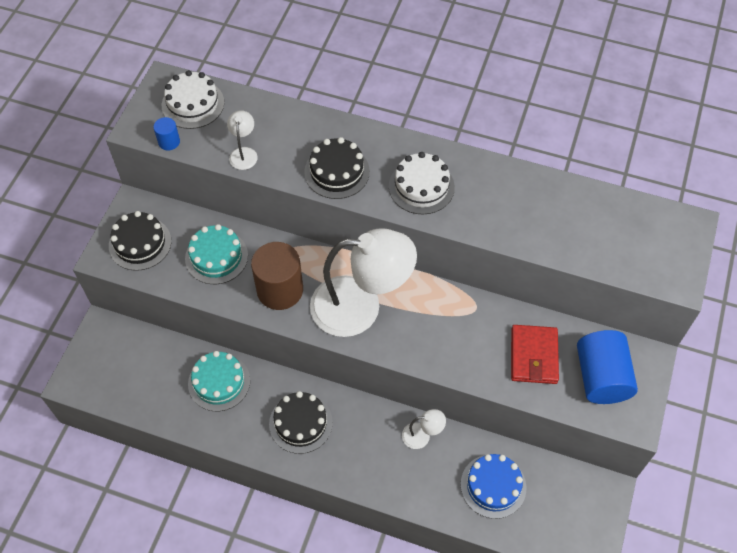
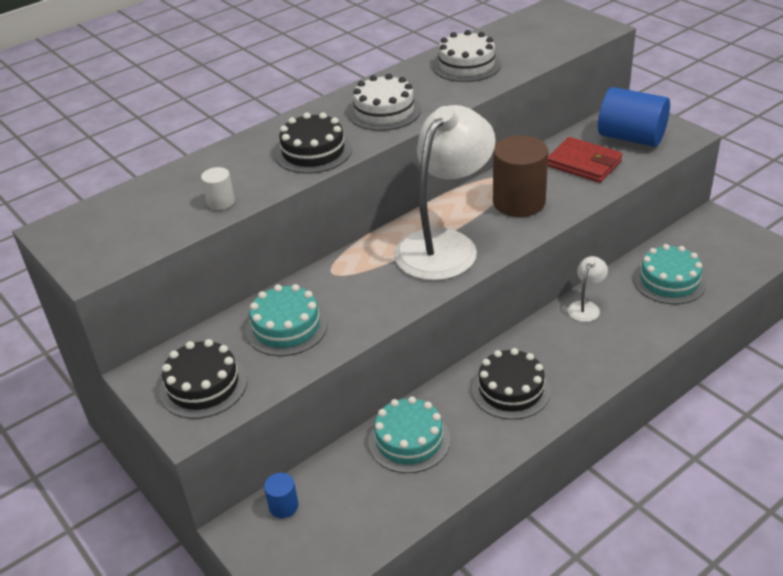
camera: 55 degrees left, 20 degrees down
blue cylinder [153,117,180,150] -> blue cylinder moved to [264,473,299,518]
white cake [162,70,224,129] -> white cake moved to [433,30,501,82]
white lamp [227,110,258,170] -> white cylinder [201,167,235,210]
brown cylinder [251,242,303,310] -> brown cylinder moved to [493,135,548,217]
blue cake [461,454,526,519] -> turquoise cake [633,244,706,304]

